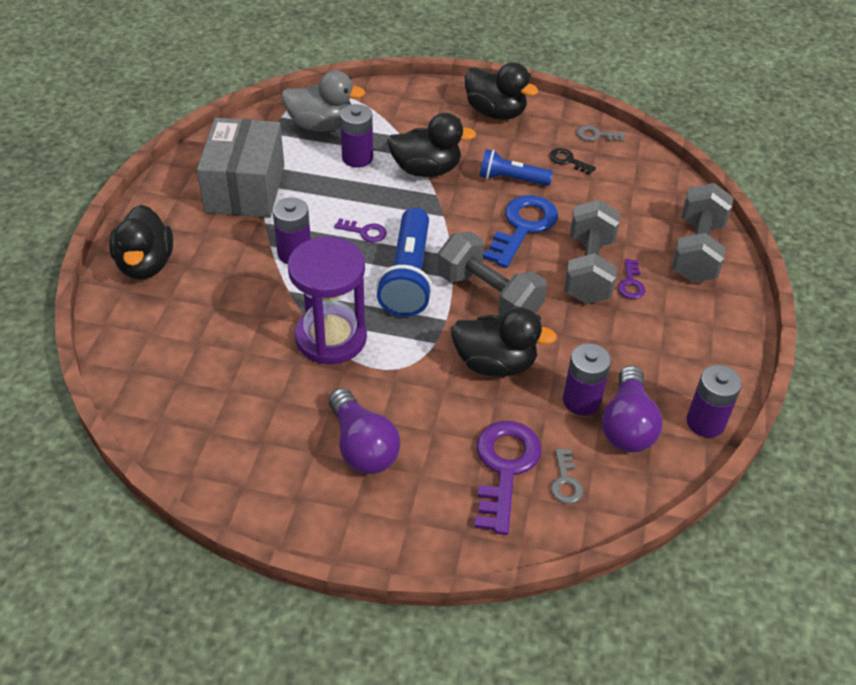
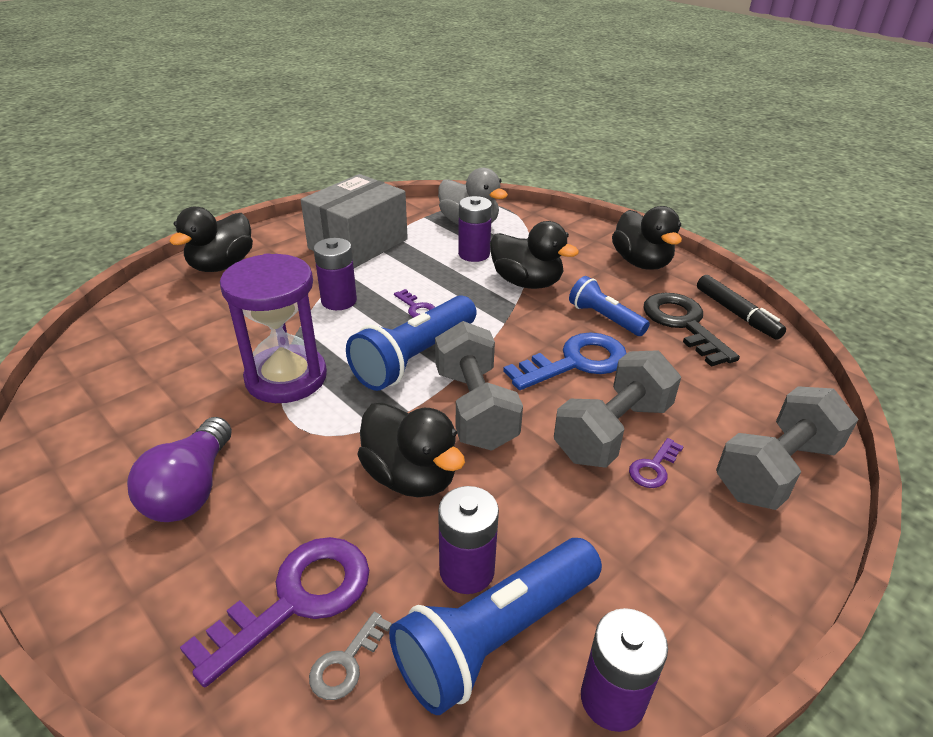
camera: 35 degrees right, 10 degrees down
black key [549,148,596,175] -> black key [643,293,740,367], size x2.06
grey key [577,125,625,142] -> black marker [697,275,786,340]
purple light bulb [602,366,662,453] -> blue flashlight [389,538,602,715]

